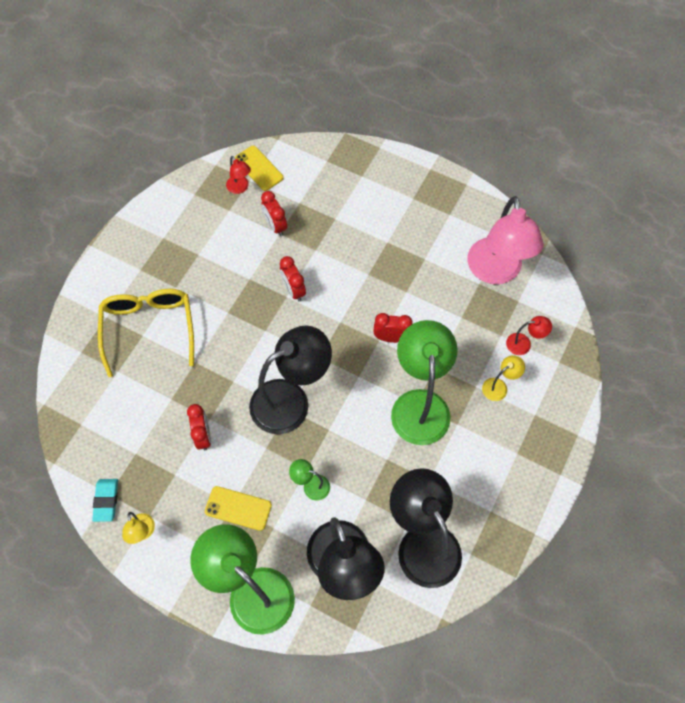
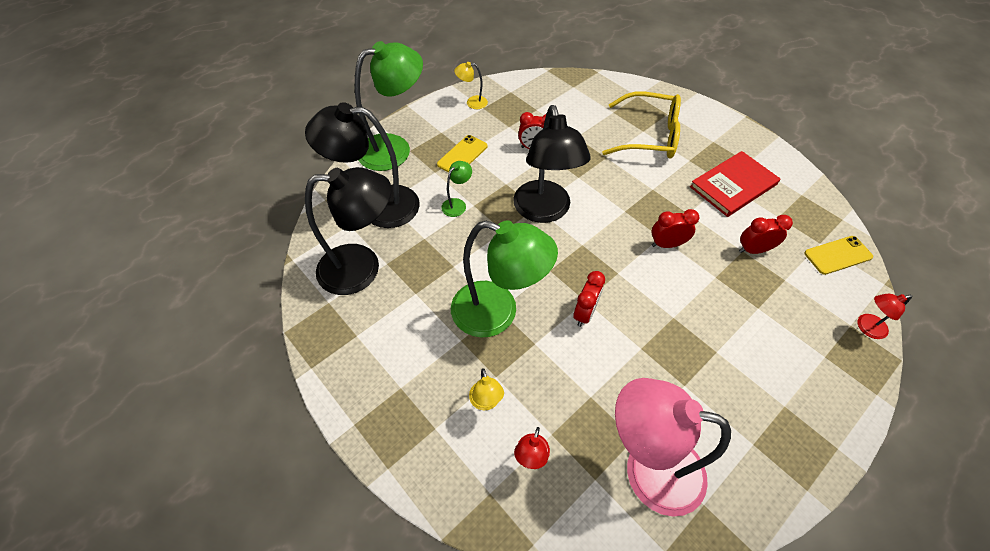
camera: 110 degrees right, 10 degrees down
turquoise eraser [92,479,118,522] -> none
red lamp [226,156,251,194] -> red lamp moved to [857,294,913,339]
none -> red book [690,151,780,217]

